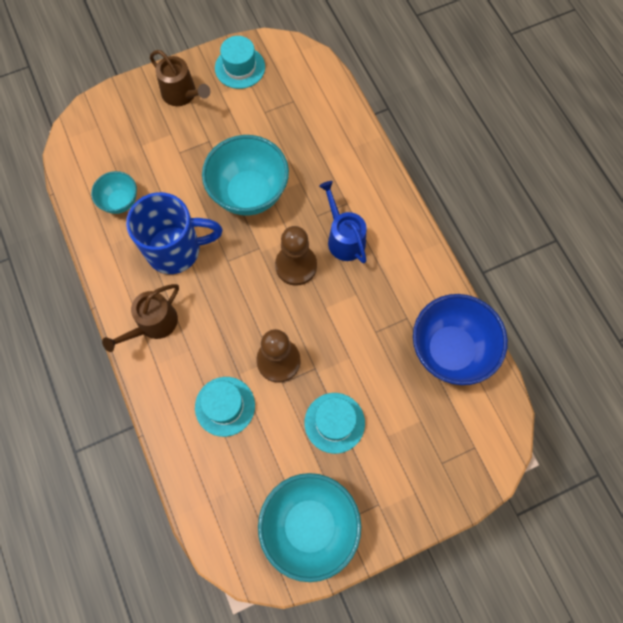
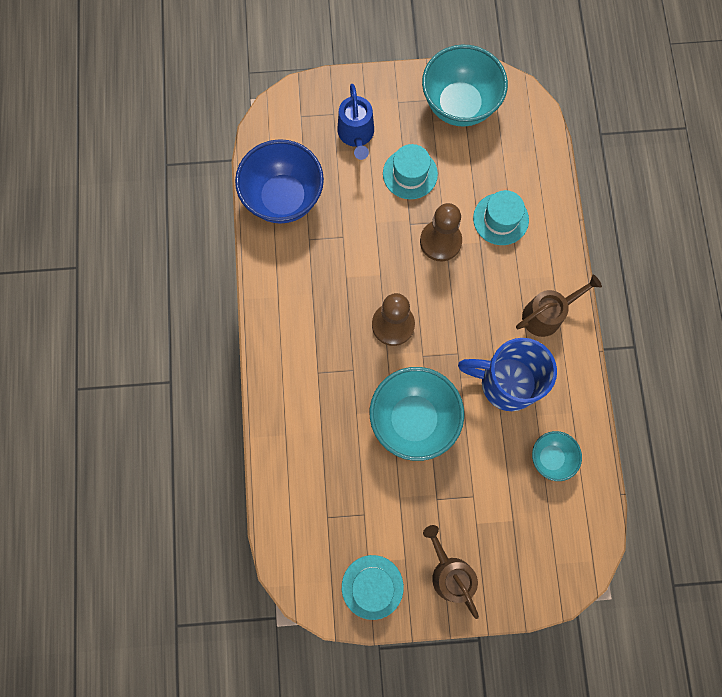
camera: 160 degrees left, 5 degrees up
blue watering can [319,181,367,263] -> blue watering can moved to [338,84,374,160]

